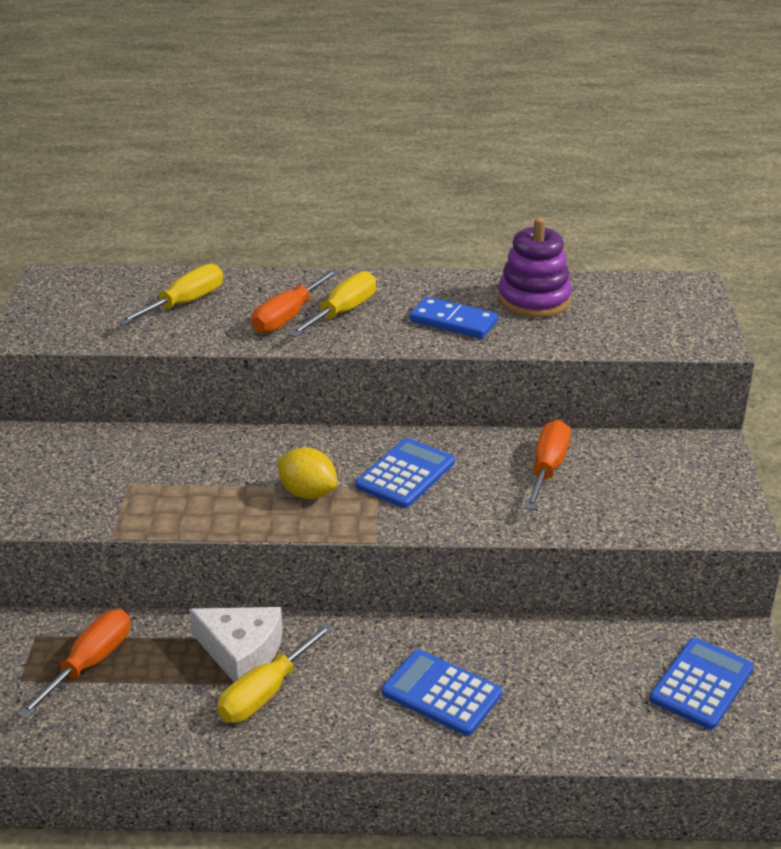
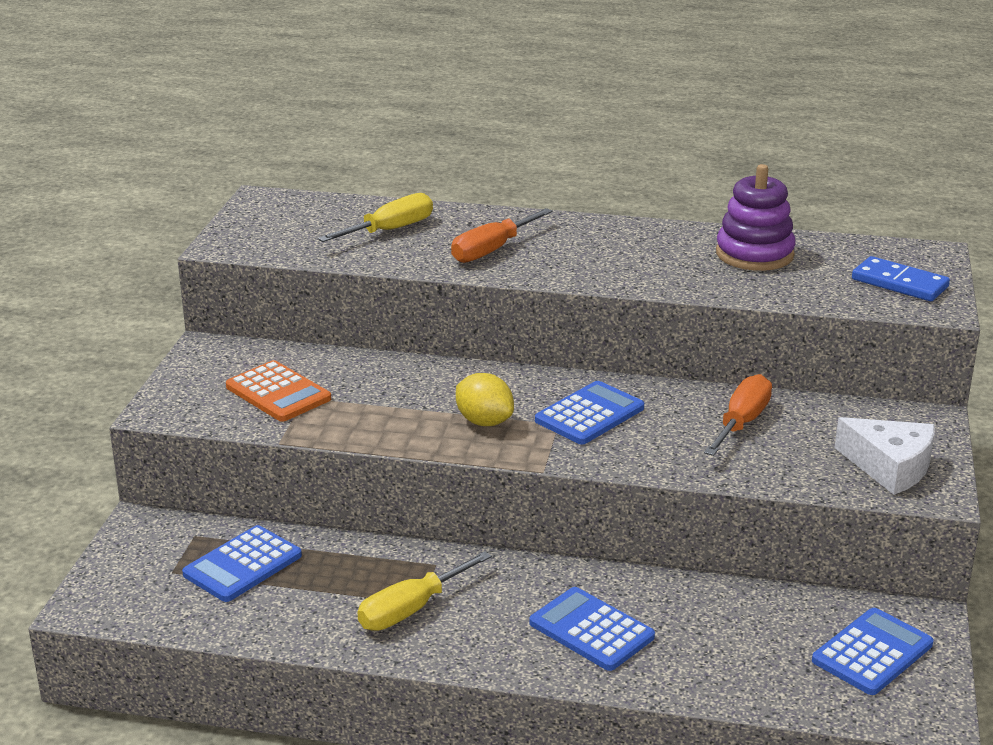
camera: 10 degrees right, 5 degrees down
orange screwdriver [18,609,130,718] -> blue calculator [182,525,302,602]
white cheese [189,607,283,682] -> white cheese moved to [835,417,935,495]
yellow screwdriver [289,271,376,337] -> none
blue domino [410,297,498,339] -> blue domino moved to [852,256,950,301]
none -> orange calculator [226,360,331,422]

